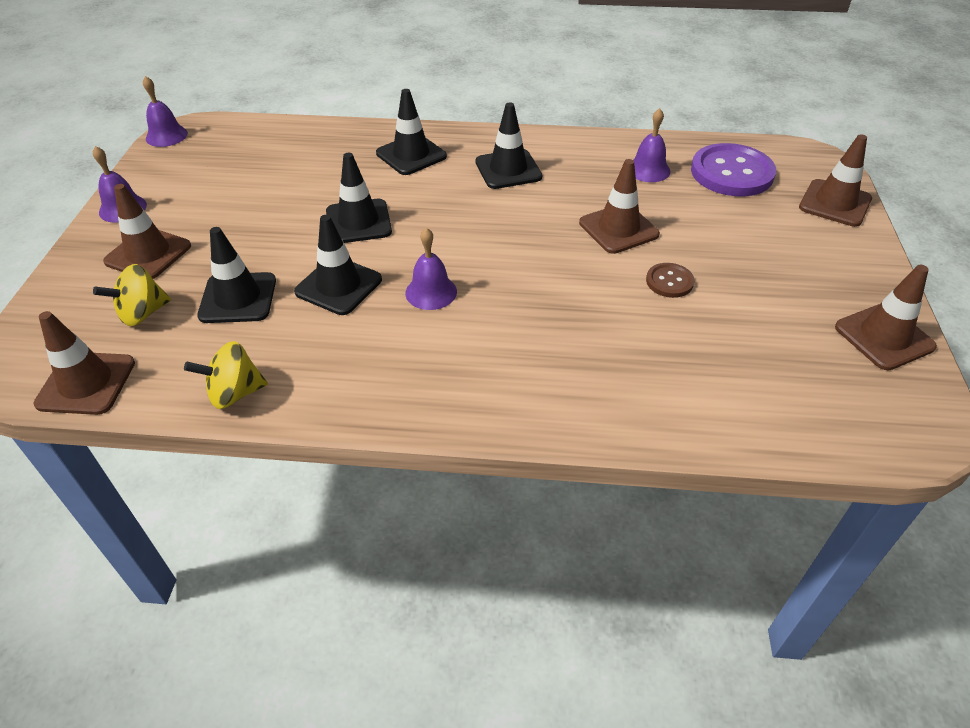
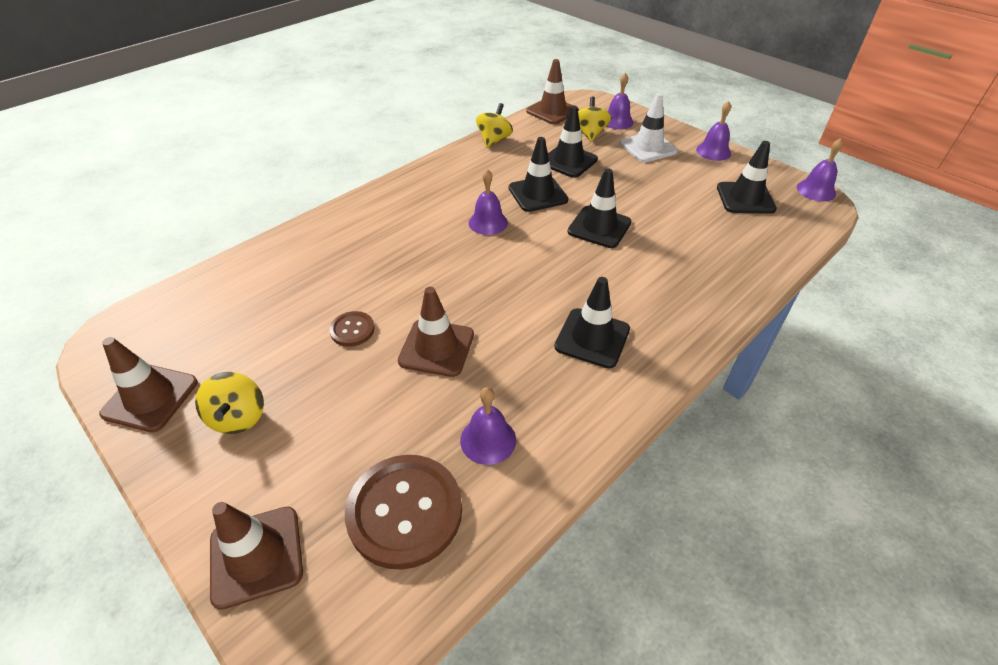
camera: 130 degrees right, 0 degrees up
brown traffic cone [103,184,191,279] -> white traffic cone [620,93,678,162]
black traffic cone [376,89,447,175] -> black traffic cone moved to [717,141,777,214]
purple button [691,143,776,196] -> brown button [345,455,462,570]
none -> yellow spinning top [195,372,264,434]
none -> purple bell [607,73,634,129]

